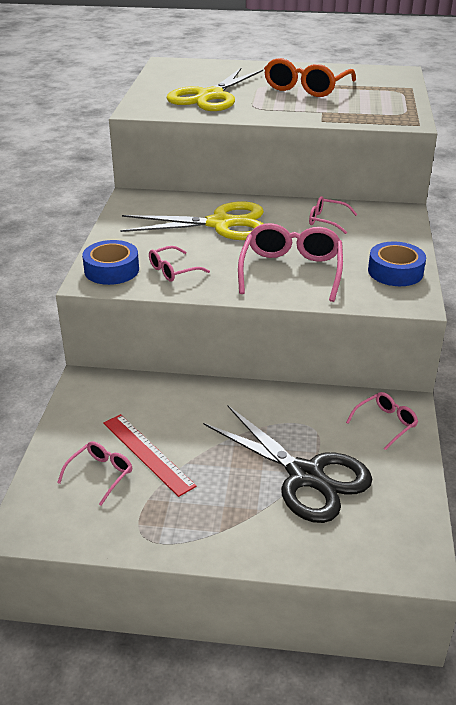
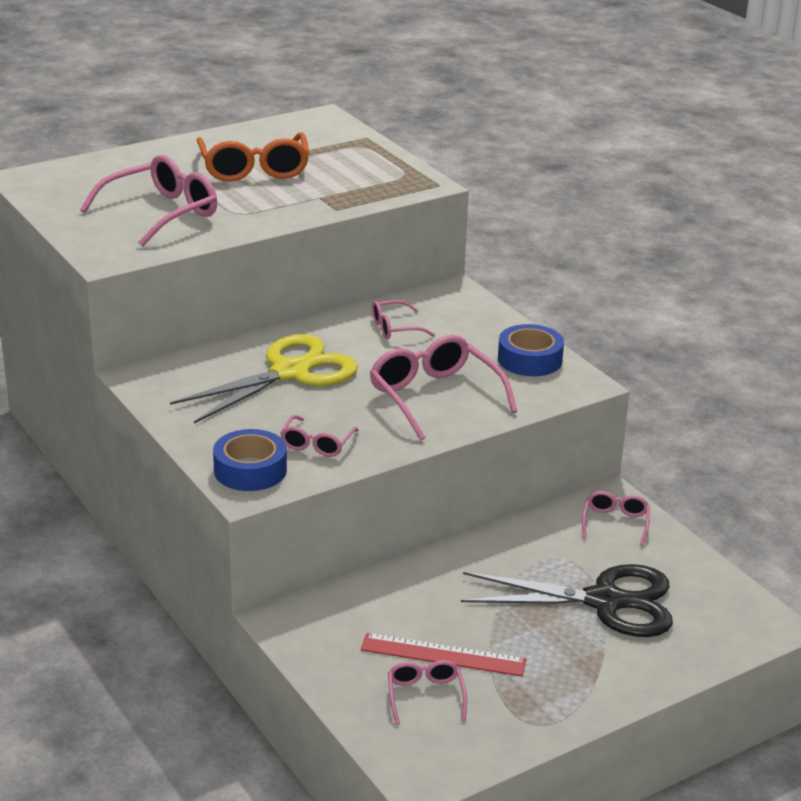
camera: 40 degrees left, 5 degrees down
yellow scissors [166,68,263,111] -> pink glasses [80,155,217,247]

